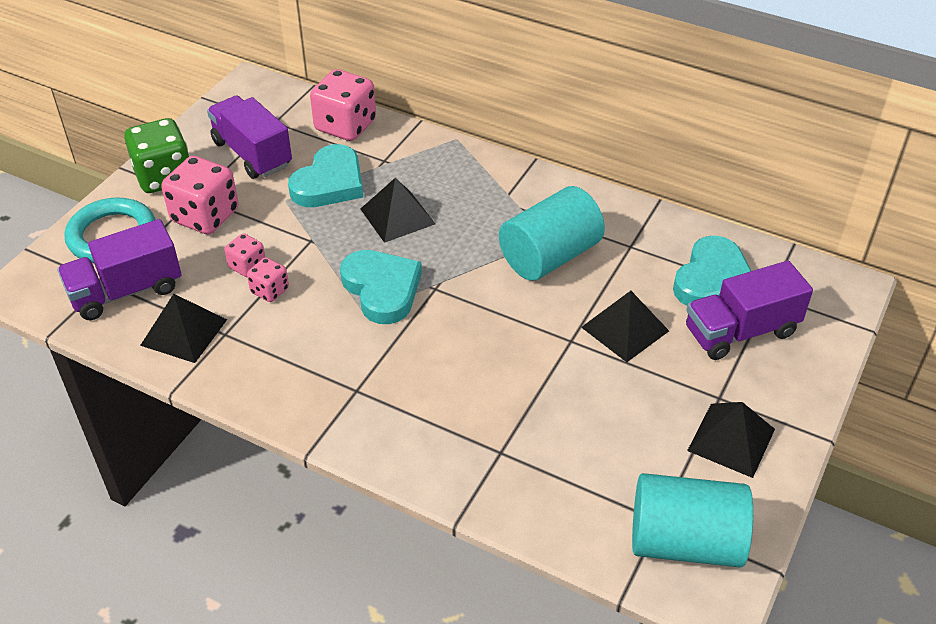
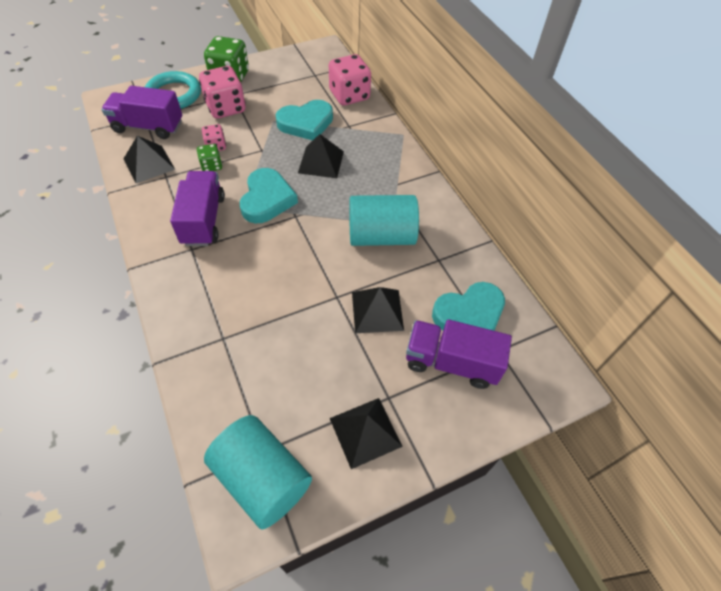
camera: 35 degrees right, 10 degrees up
purple truck [207,96,292,179] -> purple truck moved to [170,171,225,246]
pink dice [247,257,289,302] -> green dice [197,144,222,171]

